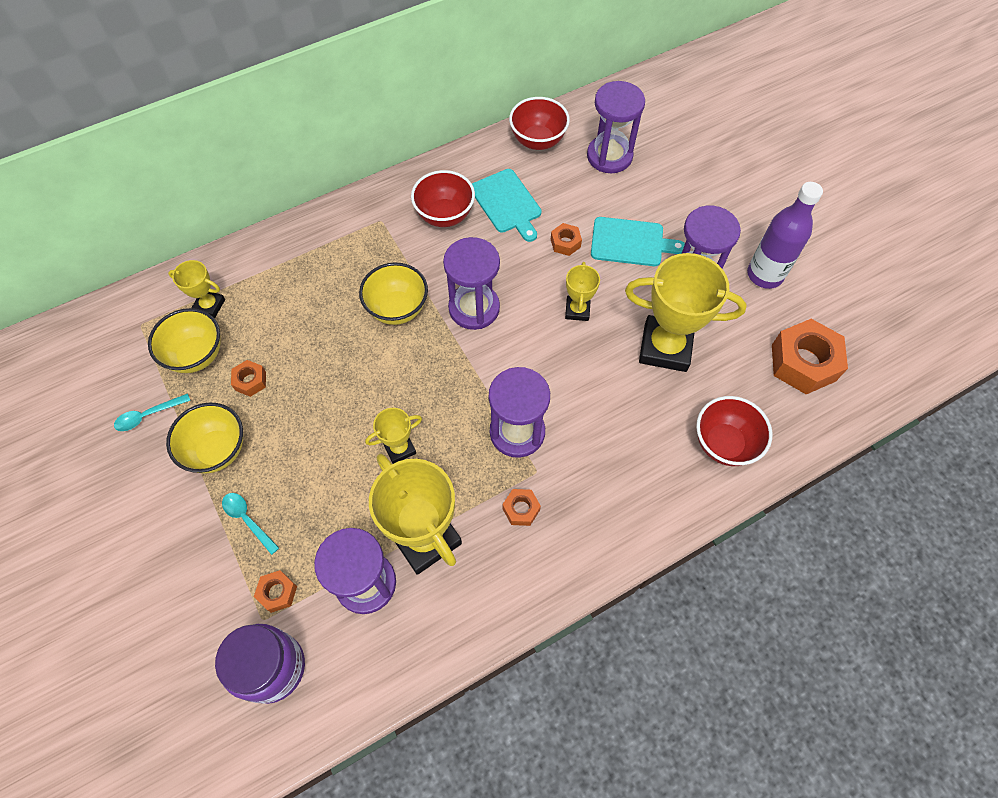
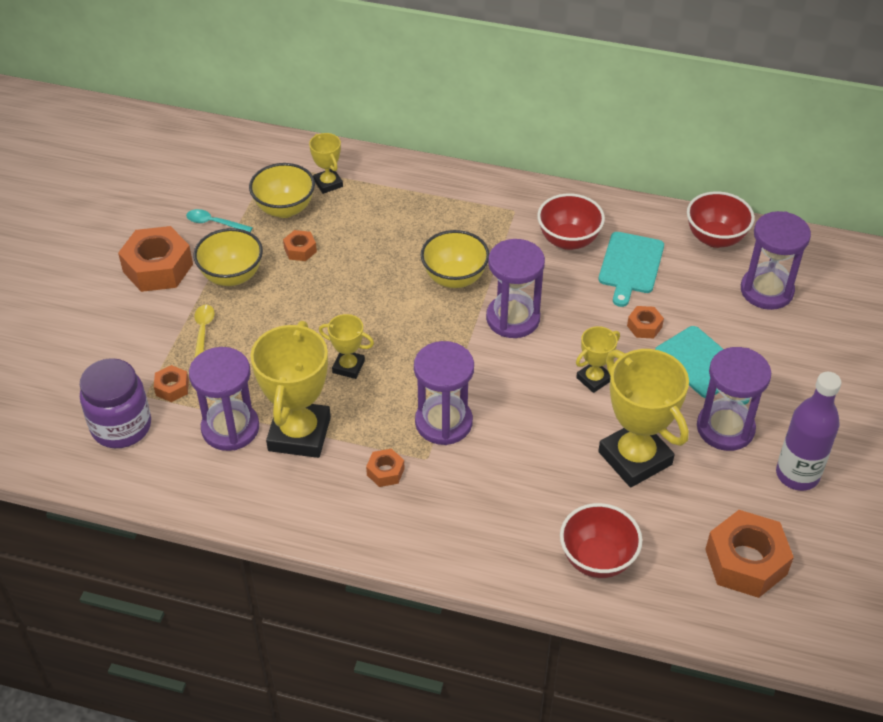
camera: 45 degrees right, 15 degrees down
turquoise spoon [222,493,279,555] -> yellow spoon [194,305,215,359]
none -> orange nut [118,226,193,292]

